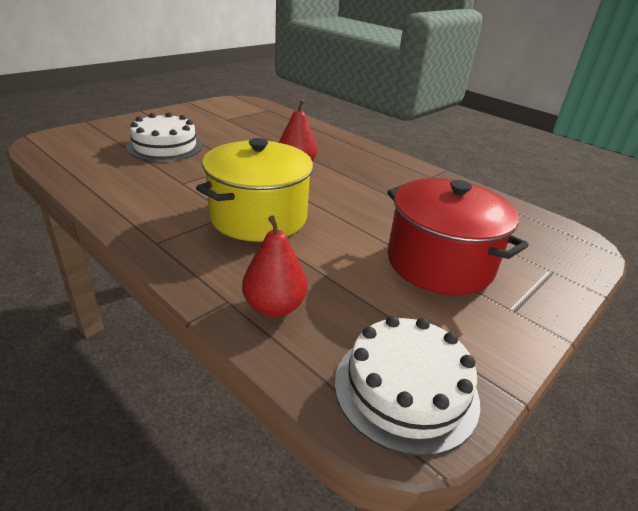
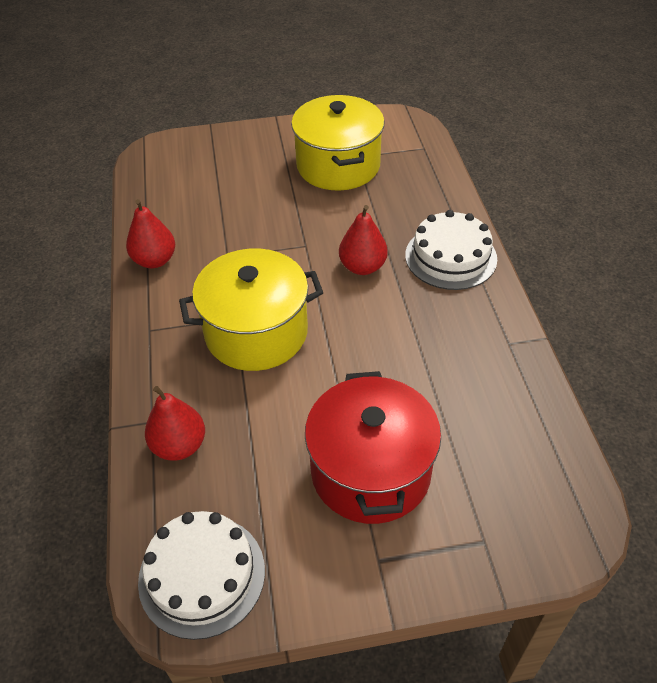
camera: 40 degrees right, 15 degrees up
white cake [126,112,203,162] -> white cake moved to [405,210,497,290]
none -> red pear [126,199,175,268]
none -> yellow pot [291,95,384,191]

